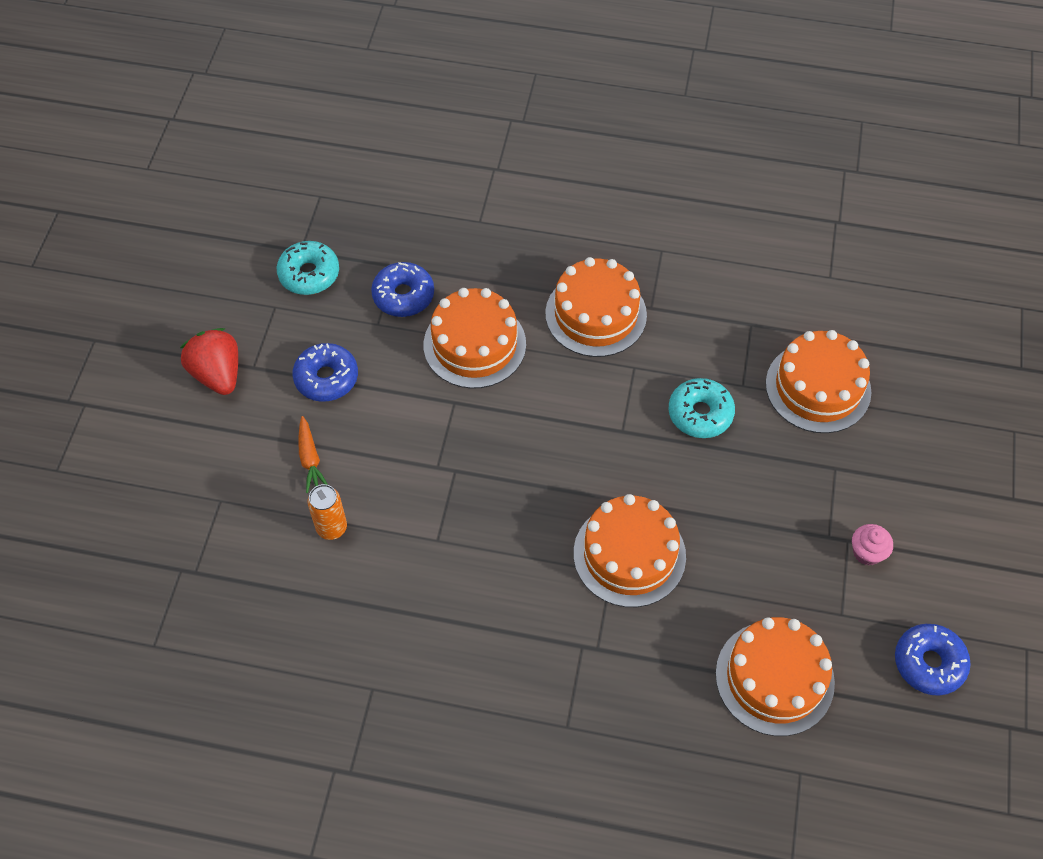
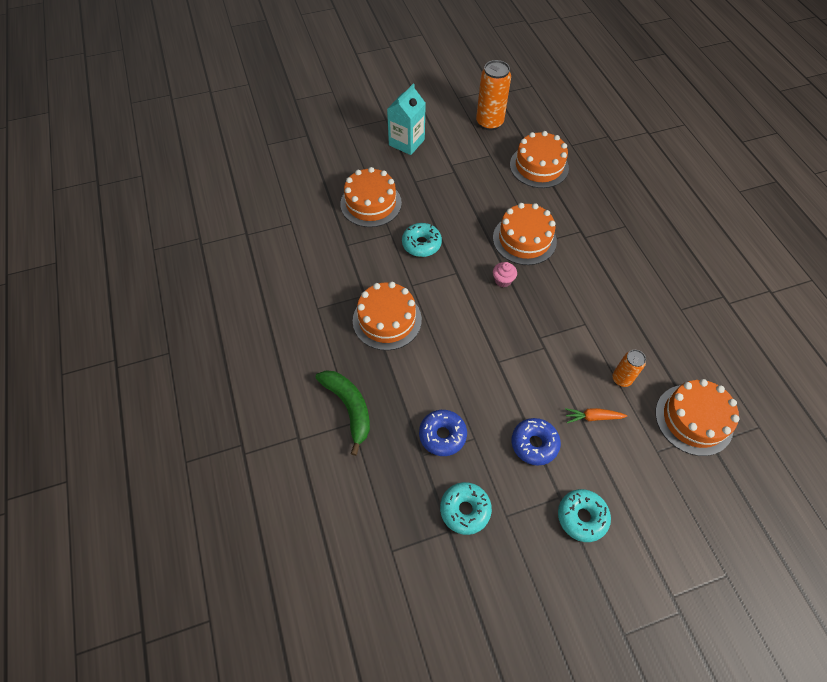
camera: 120 degrees left, 0 degrees up
red strawberry [180,328,238,395] -> turquoise donut [558,489,611,542]
orange carrot [298,416,328,493] -> orange carrot turned 135 degrees counterclockwise [565,408,627,423]
orange cake [424,288,526,389] -> orange cake moved to [655,379,739,456]
pink cupcake [852,524,893,565] -> pink cupcake moved to [493,262,517,287]
blue donut [895,624,971,696] -> orange can [476,60,511,131]
none -> green banana [315,370,370,456]
none -> turquoise carton [387,83,426,155]

